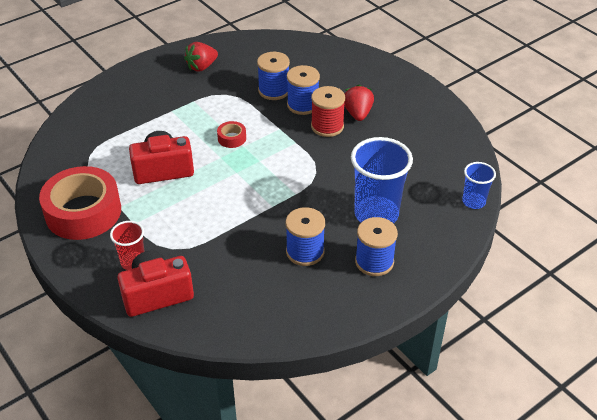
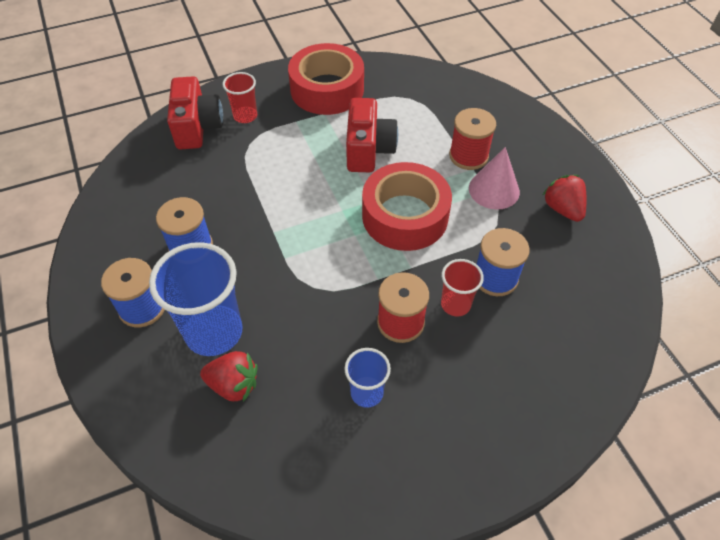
camera: 105 degrees right, 10 degrees up
red tape [217,121,246,148] -> red tape [362,162,452,251], size x2.40
blue spool [287,65,320,115] -> red cup [441,259,484,317]
red strawberry [344,85,374,121] -> red strawberry moved to [200,351,258,402]
blue cup [462,162,496,209] -> blue cup moved to [344,348,391,408]
none -> red spool [449,108,496,170]
none -> pink cone [469,147,520,210]

